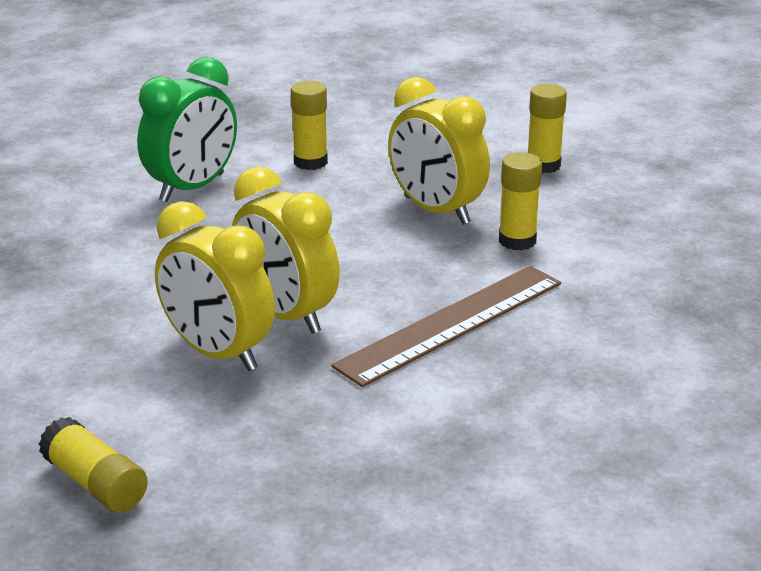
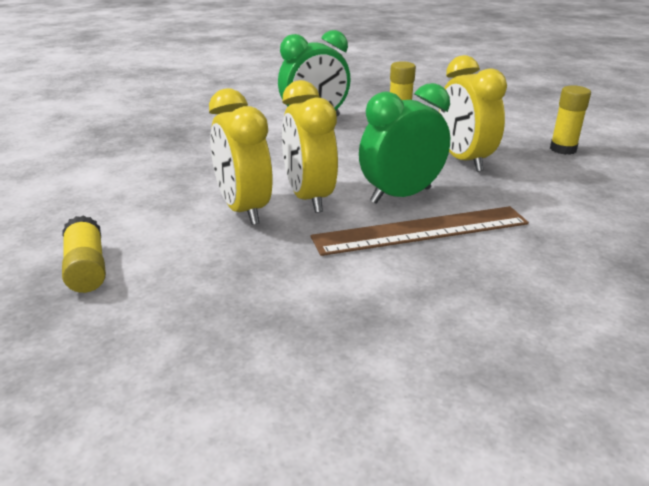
camera: 25 degrees right, 0 degrees up
yellow glue stick [499,152,542,251] -> none
none -> green clock [359,83,450,204]

